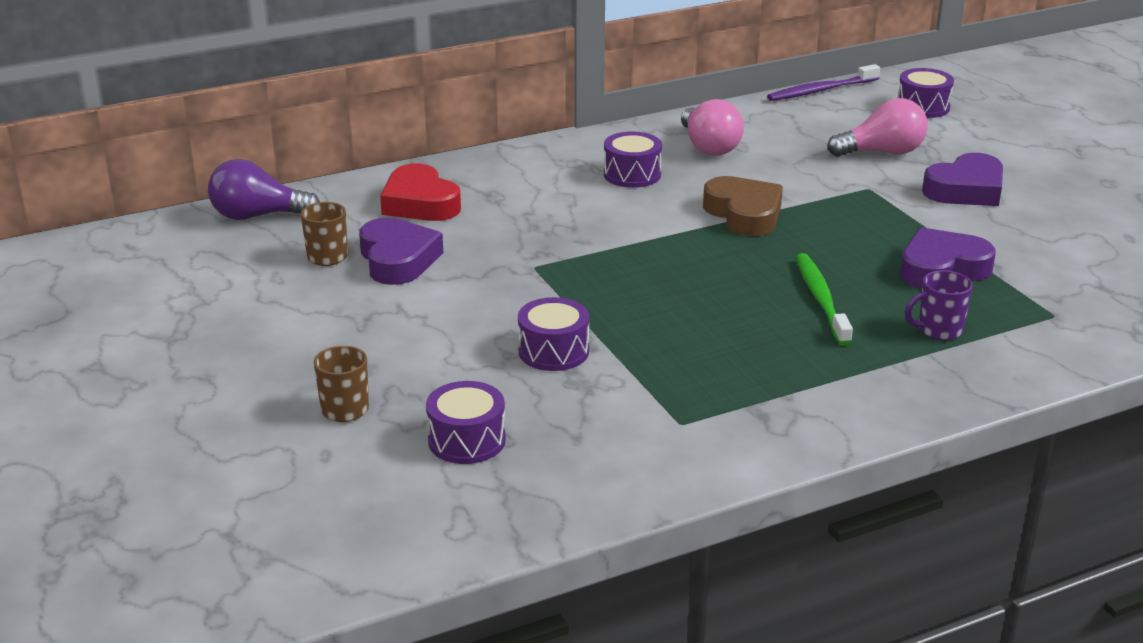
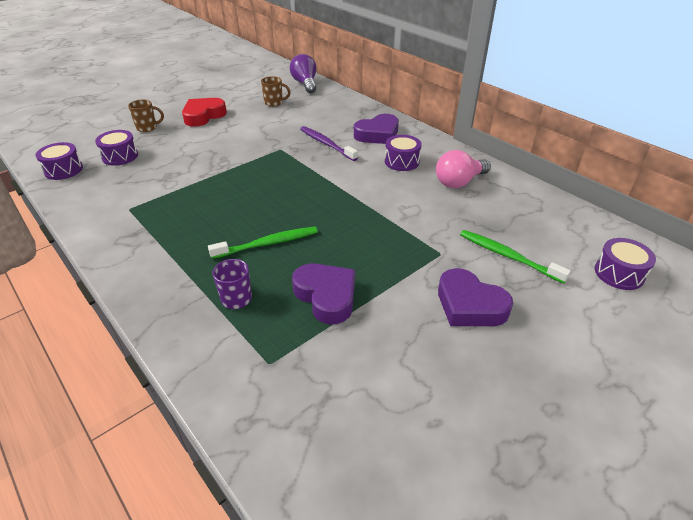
camera: 75 degrees right, 10 degrees up
purple heart [359,218,443,285] -> purple heart moved to [354,114,399,144]
red heart [380,164,461,221] -> red heart moved to [182,98,227,127]
purple drum [518,297,589,371] -> purple drum moved to [35,142,83,180]
brown heart [703,176,783,236] -> none
purple toothbrush [767,64,880,101] -> purple toothbrush moved to [300,126,358,161]
pink light bulb [827,98,928,157] -> green toothbrush [460,230,571,283]

